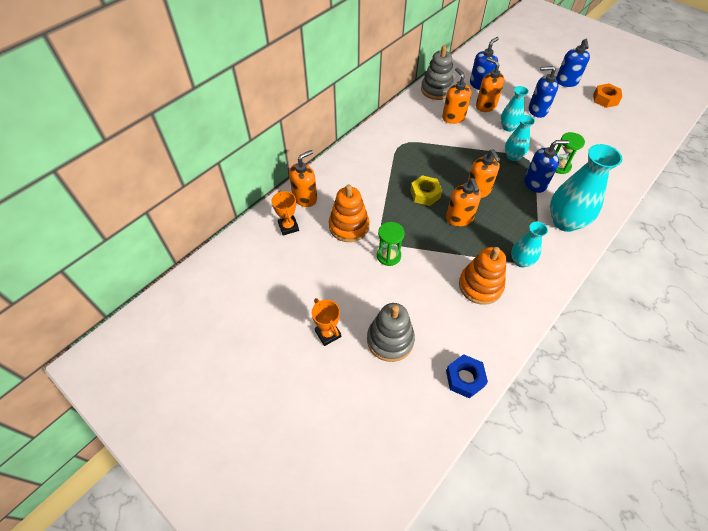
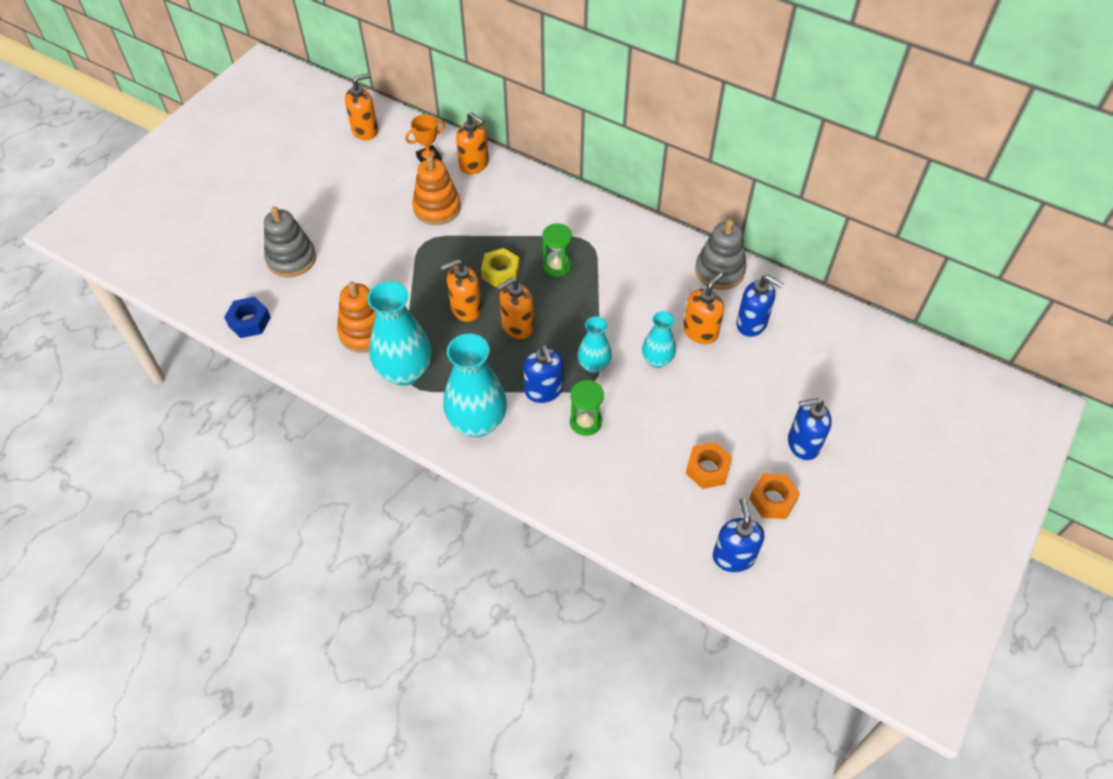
camera: 80 degrees right, 0 degrees up
orange trophy [312,298,341,346] -> none
green hourglass [377,222,405,266] -> green hourglass moved to [542,223,572,277]
orange soap dispenser [442,68,471,124] -> orange soap dispenser moved to [345,73,378,140]
turquoise vase [511,222,548,268] -> turquoise vase [367,281,432,386], size x1.78
blue soap dispenser [529,66,558,118] -> blue soap dispenser moved to [713,498,764,572]
none -> orange nut [685,442,732,489]

